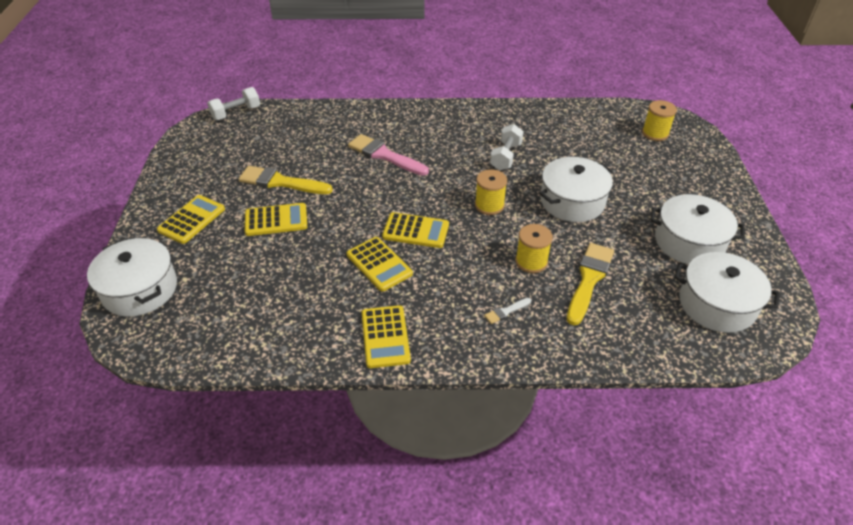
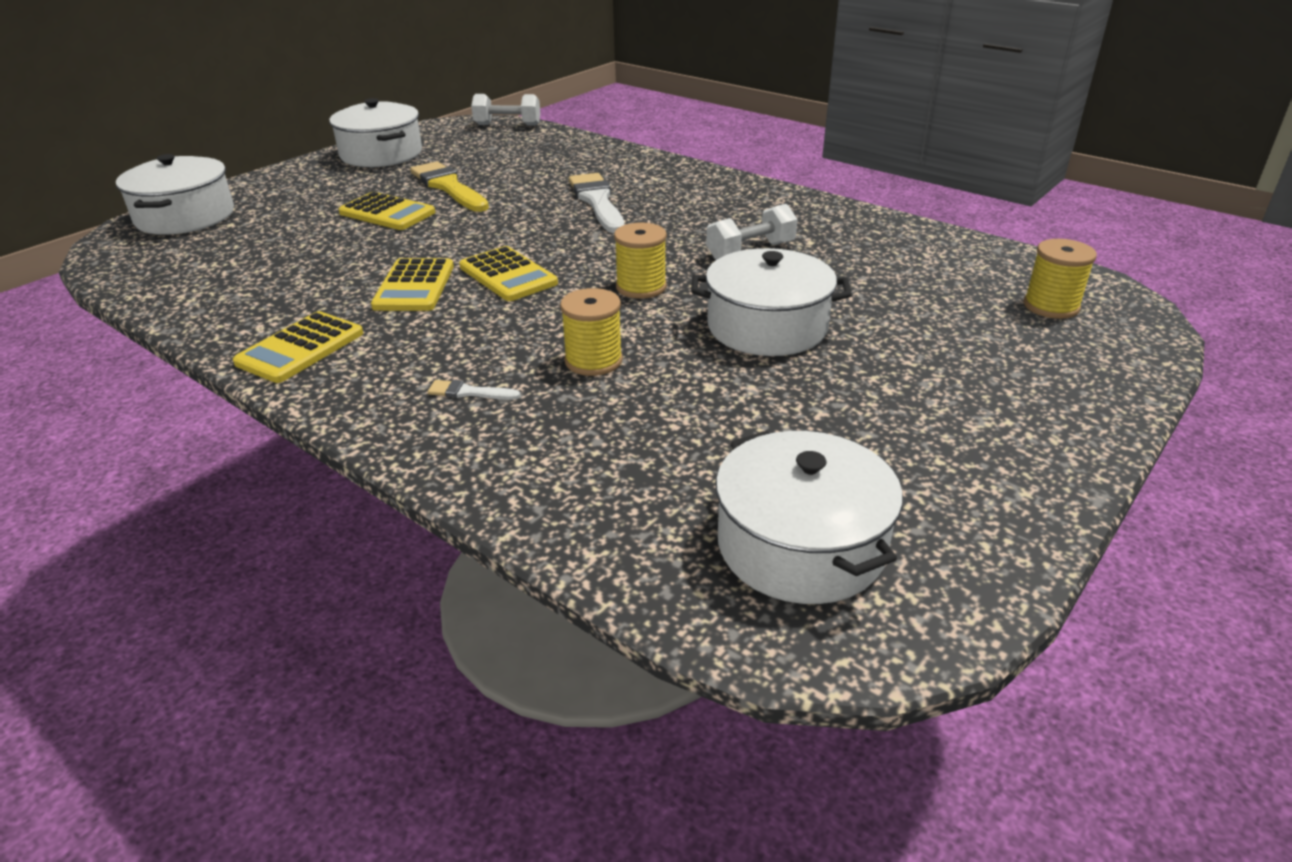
camera: 40 degrees right, 10 degrees down
yellow calculator [157,195,225,244] -> none
pink brush [348,134,429,176] -> white brush [569,173,624,233]
yellow brush [567,243,614,325] -> none
white pot [650,194,745,264] -> white pot moved to [329,98,422,167]

